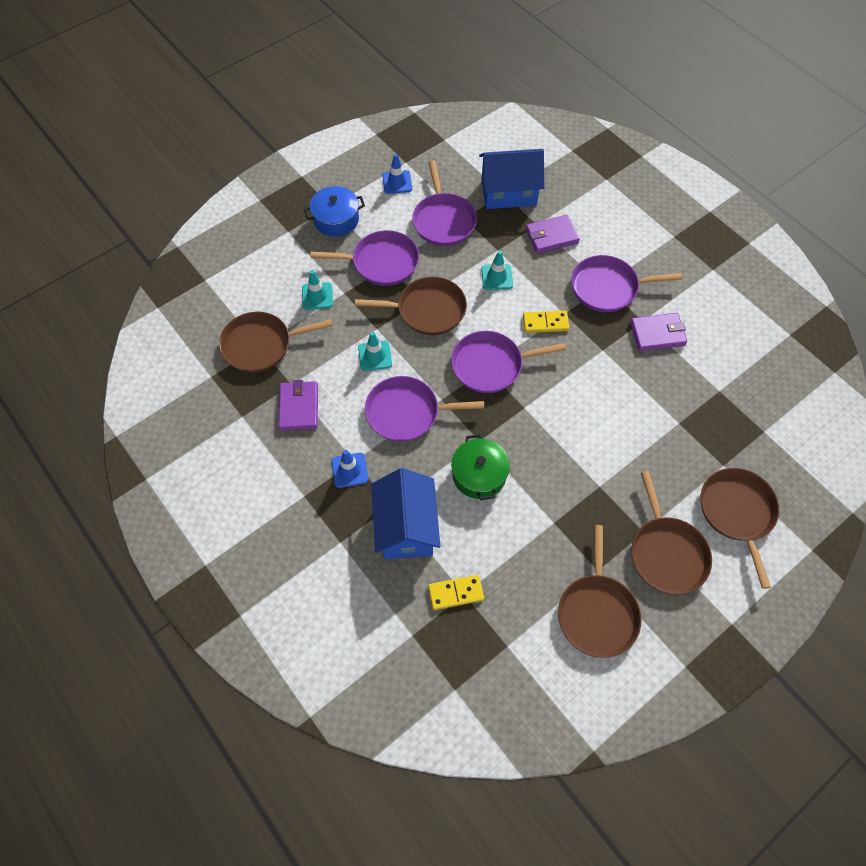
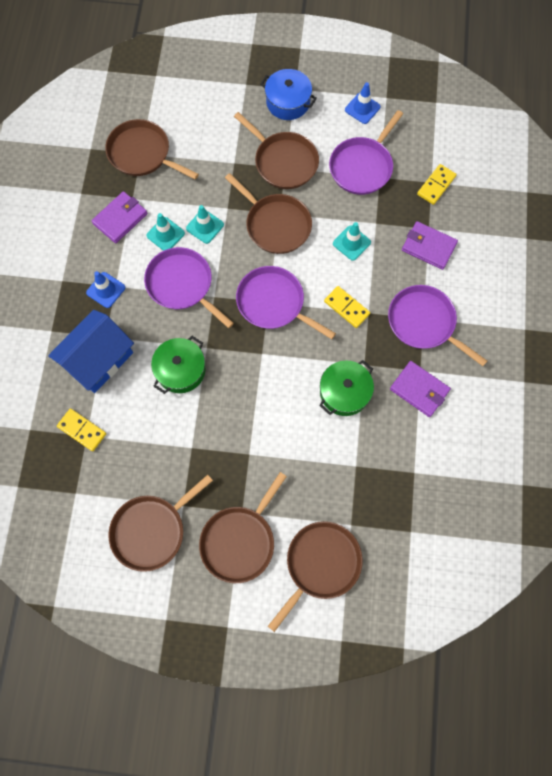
camera: 45 degrees right, 10 degrees up
turquoise traffic cone [302,270,333,310] -> turquoise traffic cone moved to [147,213,185,251]
purple pan [311,230,419,286] -> brown pan [234,112,319,189]
blue house [479,149,544,209] -> yellow domino [417,164,457,205]
none -> green pot [320,360,374,416]

